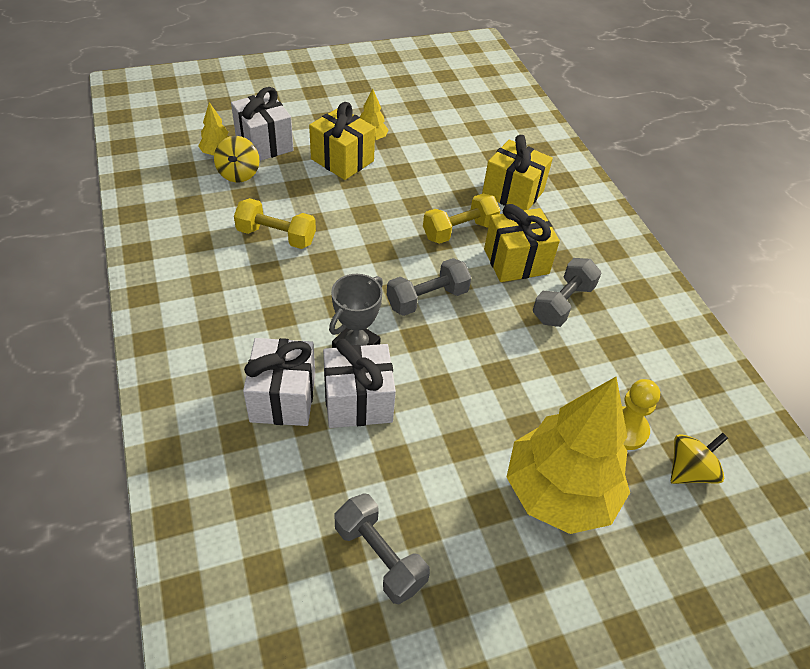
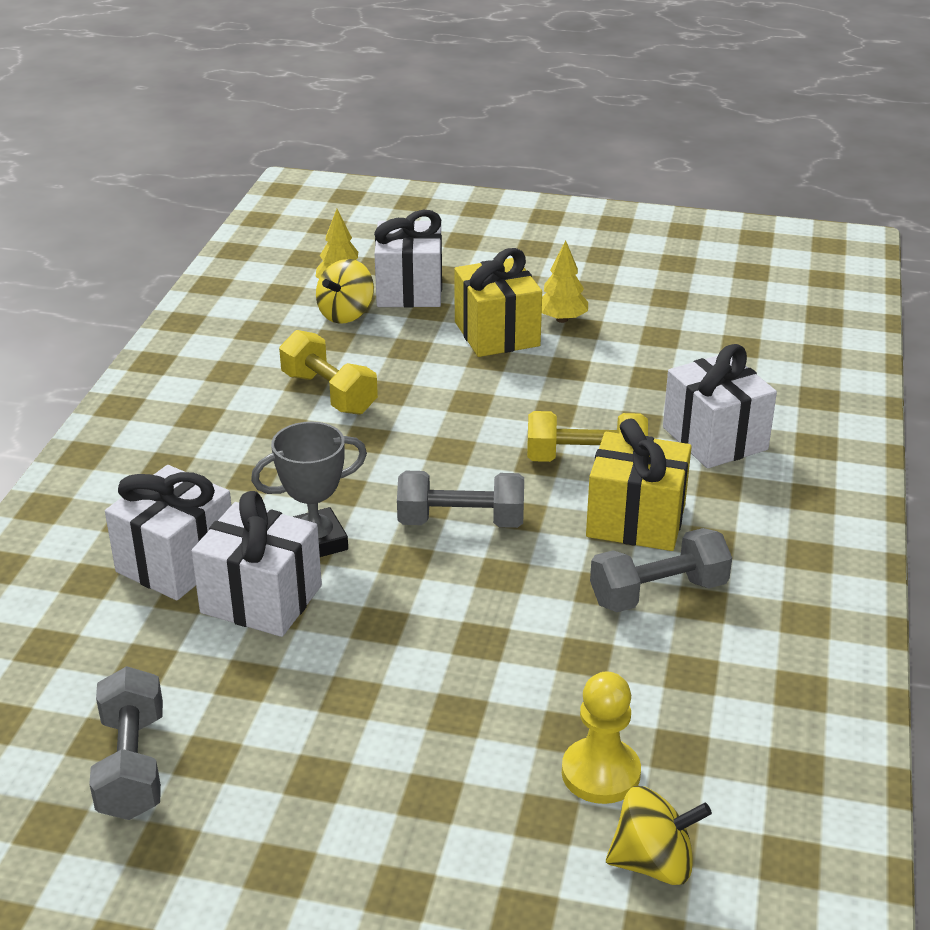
camera: 35 degrees right, 15 degrees down
yellow gift [482,135,553,210] -> white gift [663,344,777,469]
yellow tree [506,376,630,534] -> none

